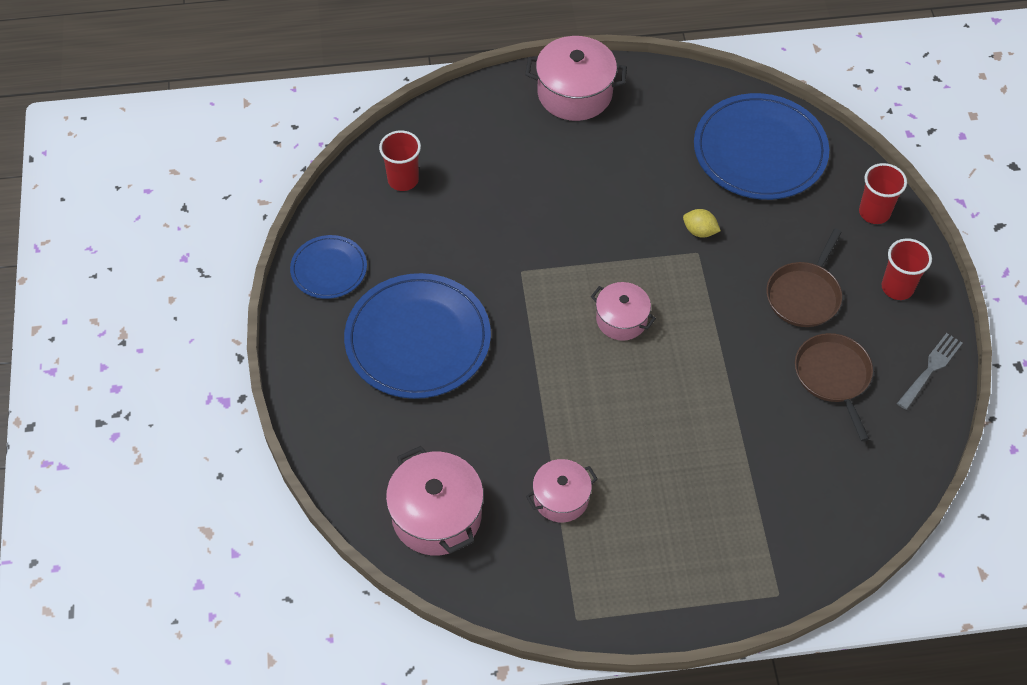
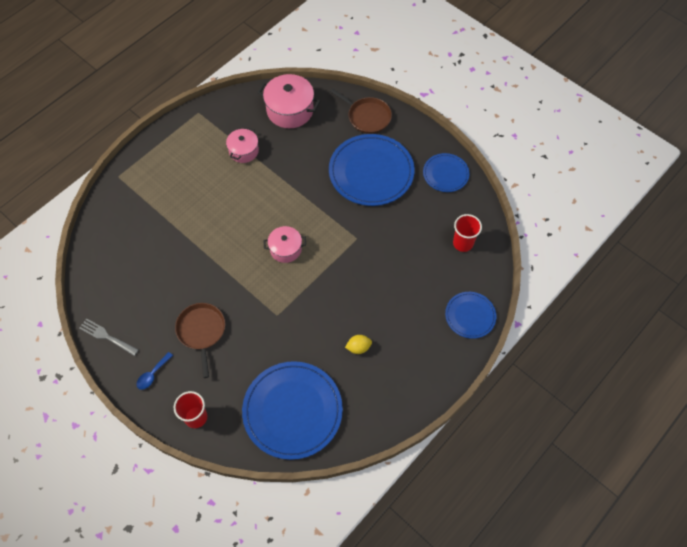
camera: 140 degrees right, 5 degrees up
pink pot [525,36,627,121] -> none
yellow lemon [683,209,721,238] -> yellow lemon moved to [345,335,372,354]
brown pan [795,333,873,441] -> brown pan moved to [330,88,392,134]
red cup [882,238,932,300] -> blue spoon [136,352,173,390]
grey fork [897,333,963,410] -> grey fork turned 120 degrees clockwise [79,318,139,356]
none -> blue plate [445,292,496,339]

